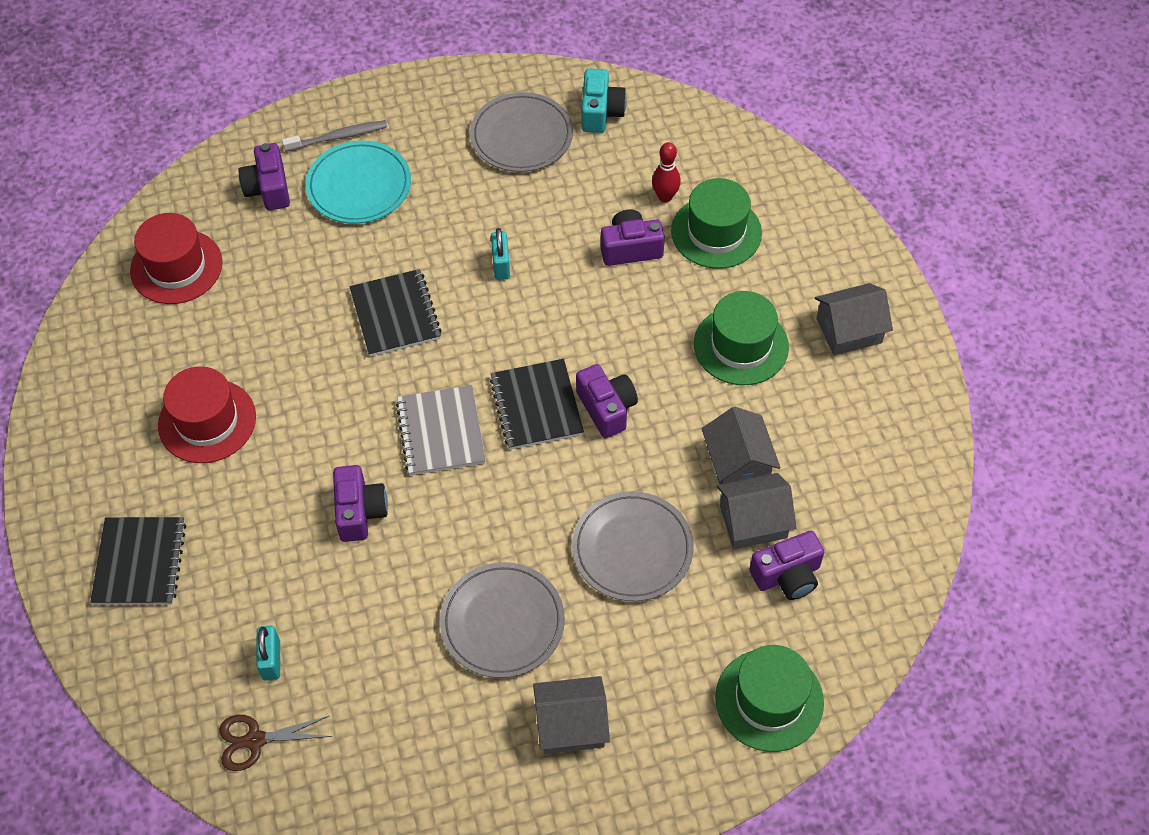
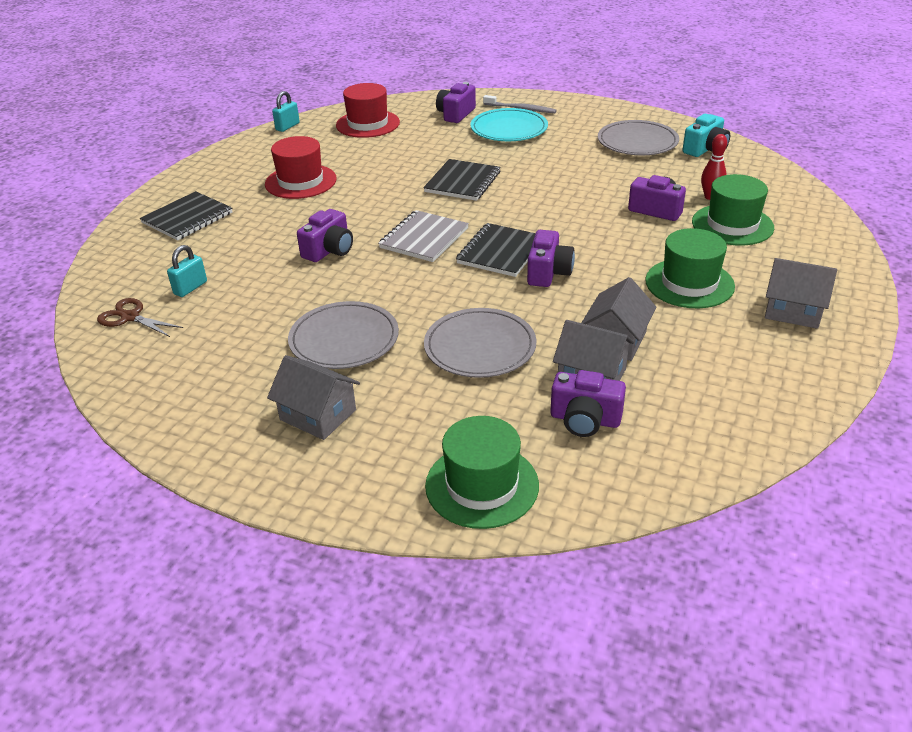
camera: 40 degrees right, 20 degrees down
turquoise padlock [491,228,510,280] -> turquoise padlock moved to [272,91,300,132]

